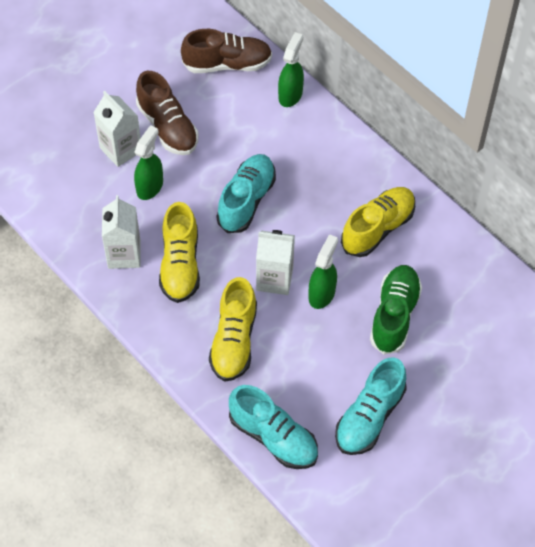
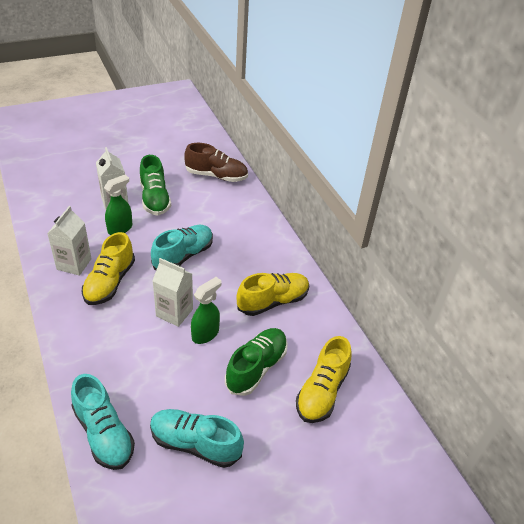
camera: 15 degrees right, 15 degrees down
brown shoe [136,71,198,155] -> green shoe [140,155,171,216]
yellow shoe [209,277,257,382] -> yellow shoe moved to [296,336,351,423]
green spray bottle [278,32,304,107] -> none
turquoise shoe [335,357,407,455] -> turquoise shoe turned 60 degrees clockwise [150,409,244,468]

